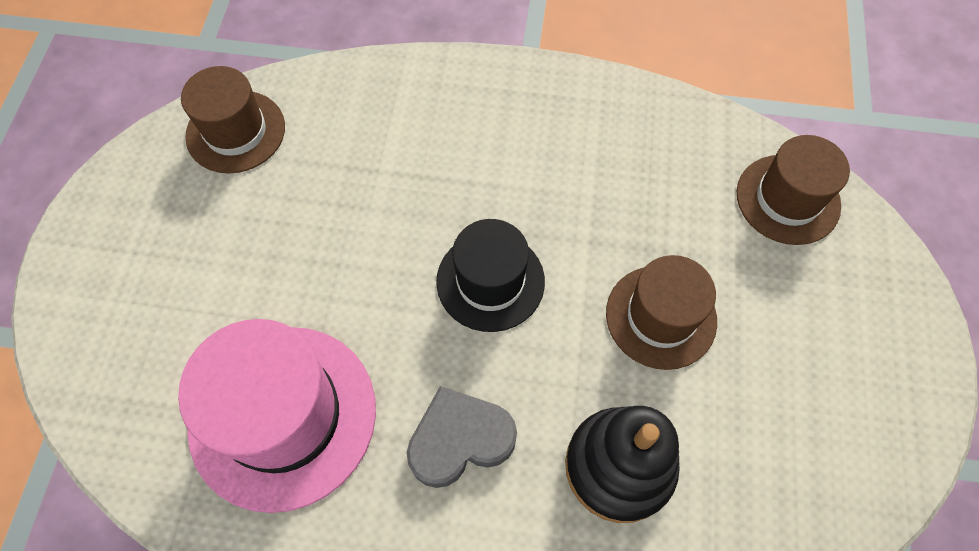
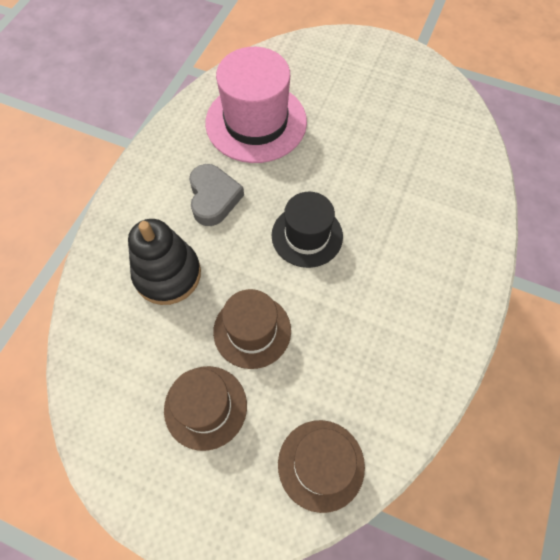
camera: 105 degrees right, 0 degrees up
brown hat [181,66,285,173] -> brown hat moved to [164,366,247,451]

